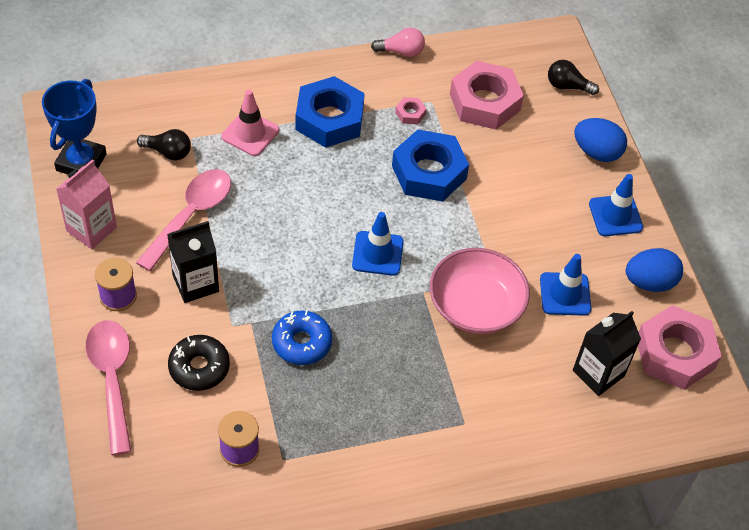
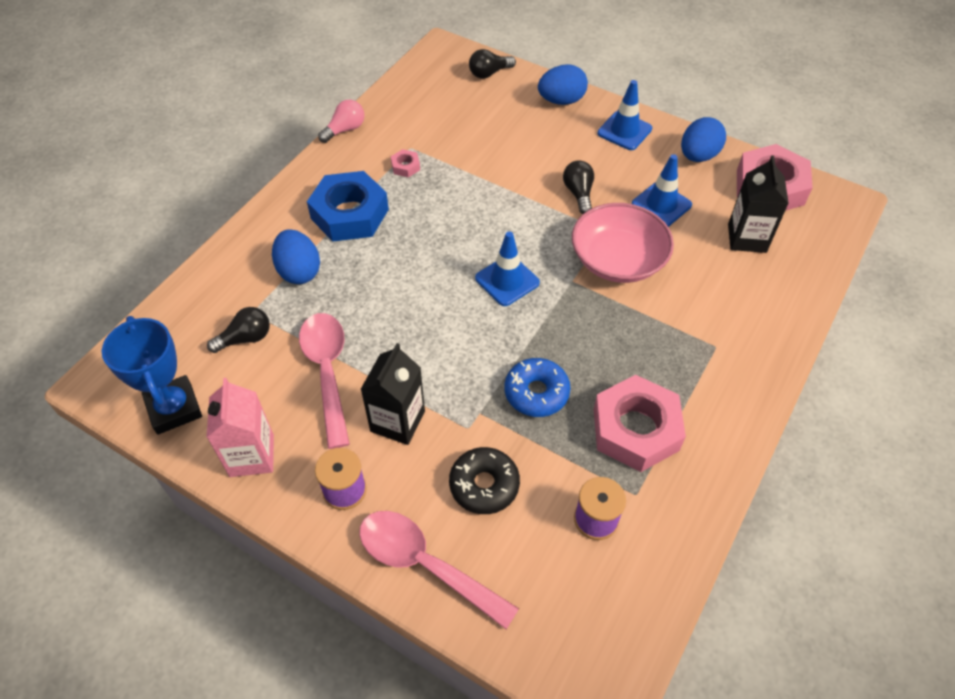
camera: 40 degrees left, 0 degrees up
pink traffic cone [221,90,279,156] -> blue egg [272,229,320,284]
blue nut [392,130,469,202] -> none
pink nut [450,61,524,130] -> pink nut moved to [594,375,686,472]
none -> black light bulb [563,160,594,214]

